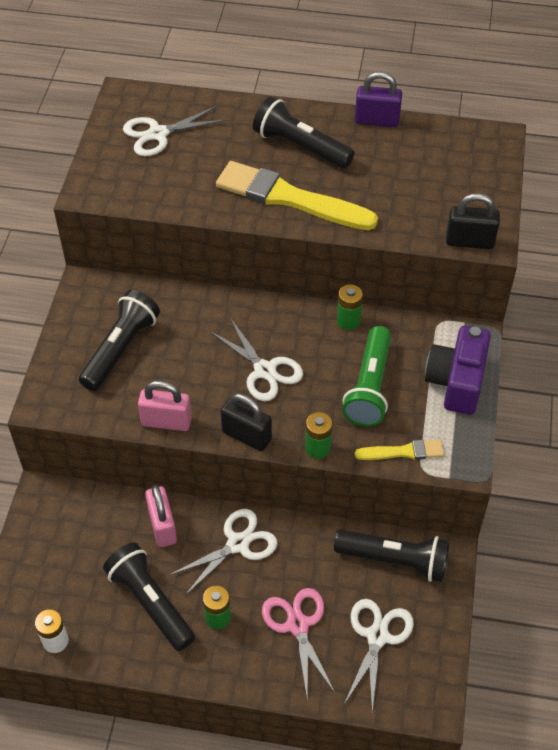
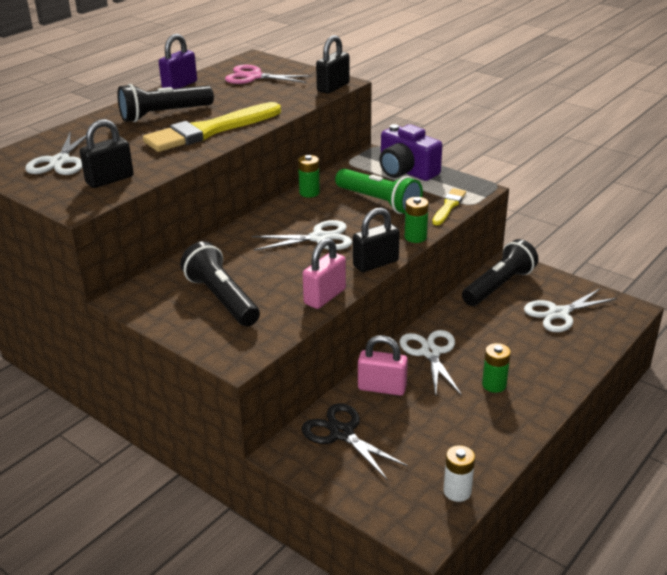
camera: 60 degrees left, 20 degrees down
black flashlight [103,543,195,651] -> none
pink scissors [262,588,335,696] -> pink scissors moved to [225,65,312,84]
white scissors [344,599,414,712] -> white scissors turned 75 degrees counterclockwise [524,288,617,332]
none -> black padlock [80,119,134,188]
none -> black scissors [301,403,408,479]

